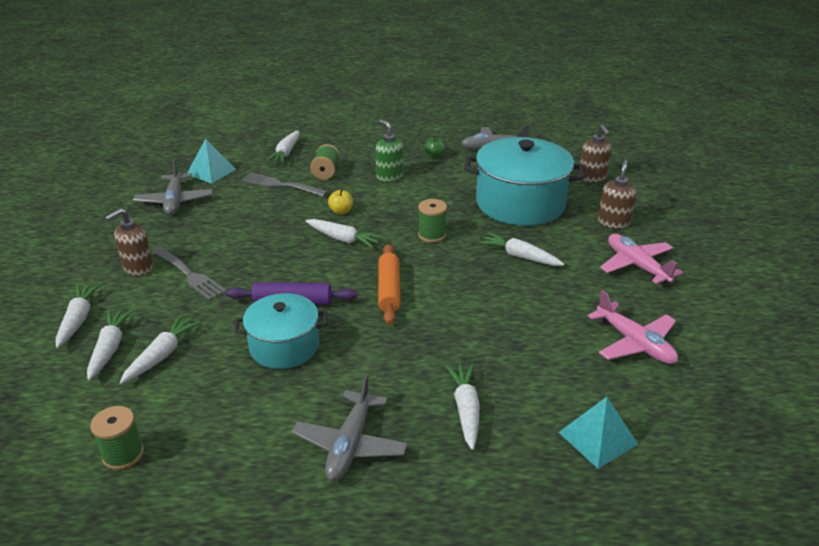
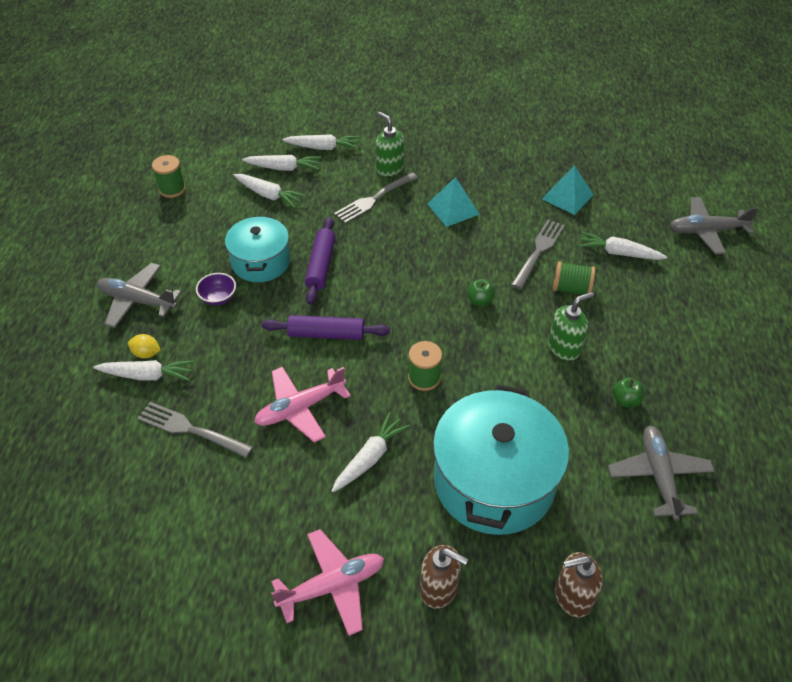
camera: 95 degrees right, 15 degrees up
brown soap dispenser [105,208,154,276] -> green soap dispenser [375,112,404,177]
grey plane [133,159,213,215] -> grey plane moved to [670,197,758,255]
white carrot [306,219,383,248] -> none
yellow apple [328,188,353,214] -> green apple [467,279,495,306]
orange rolling pin [378,244,401,325] -> purple rolling pin [262,315,390,340]
turquoise pyramid [558,397,638,469] -> turquoise pyramid moved to [427,177,480,227]
pink plane [588,290,678,364] -> pink plane moved to [254,367,351,443]
none -> yellow lemon [128,334,161,359]
none -> grey fork [137,402,253,458]
none -> purple bowl [196,273,236,305]

